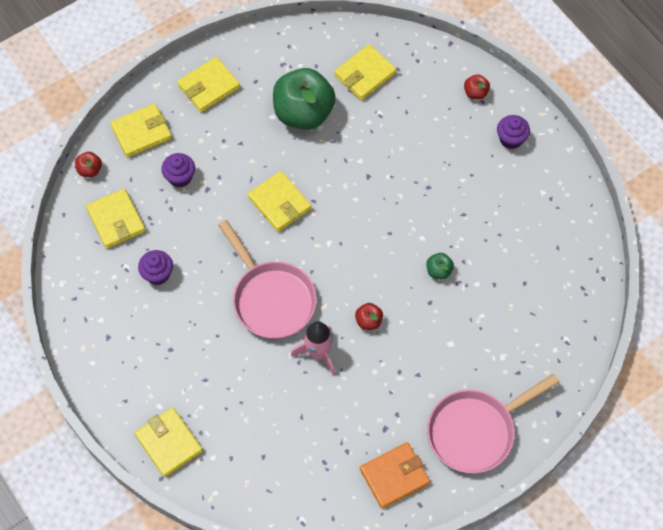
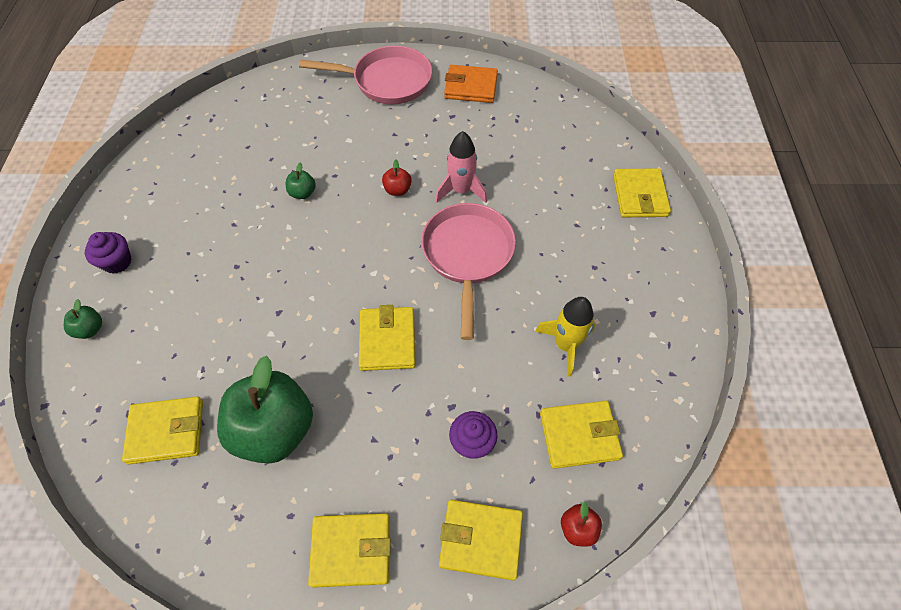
camera: 145 degrees left, 5 degrees down
yellow wallet [86,189,146,249] -> yellow wallet turned 75 degrees clockwise [540,401,623,469]
purple cupcake [138,250,173,285] -> yellow rocket [535,297,595,376]
red apple [464,74,490,100] -> green apple [64,299,102,339]

